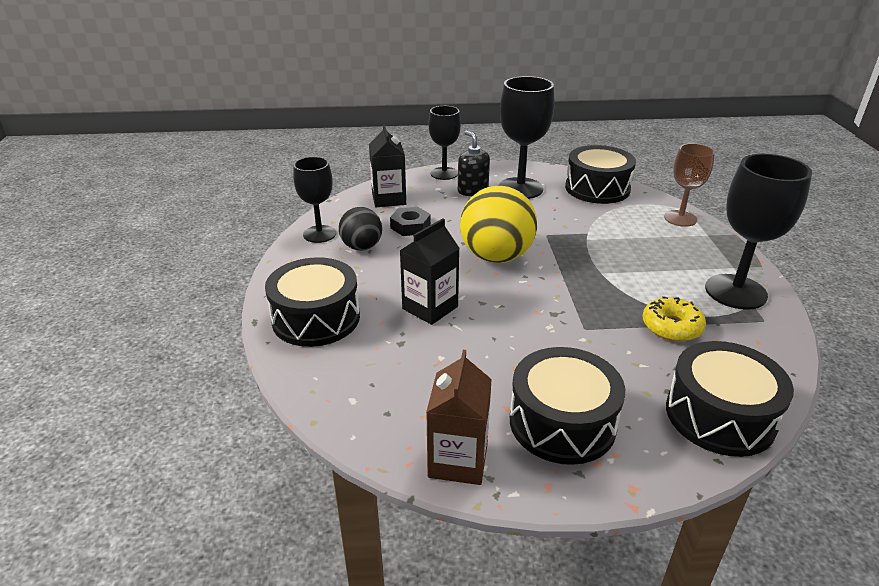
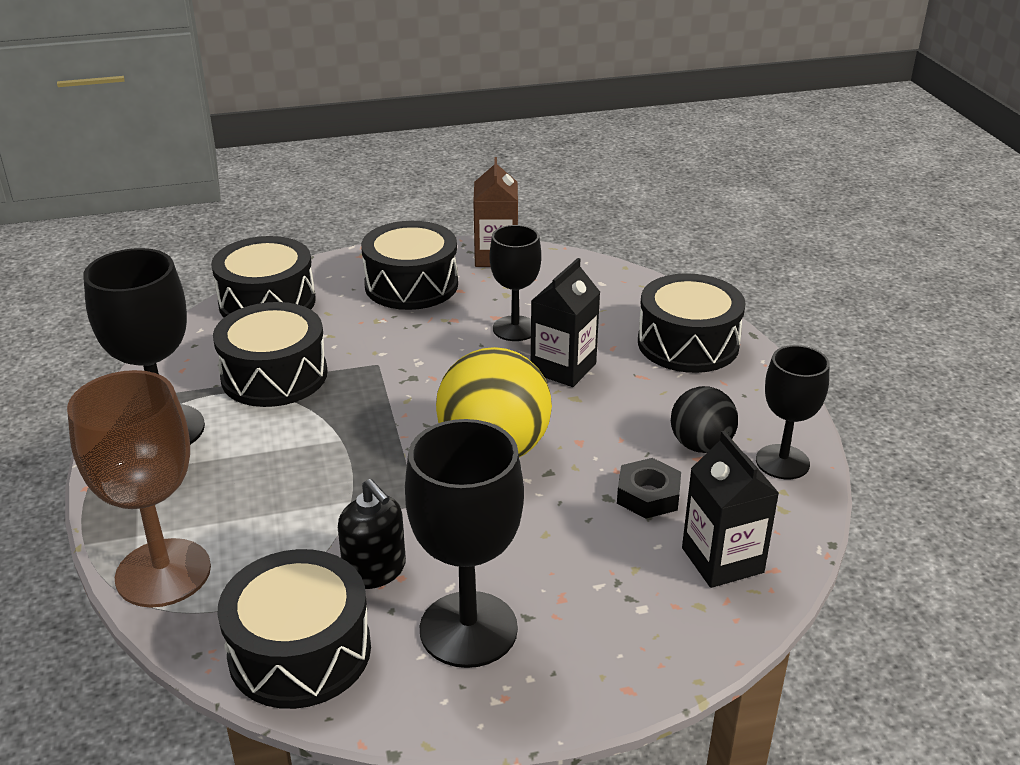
camera: 170 degrees right, 0 degrees up
black goblet [429,106,461,180] -> black goblet moved to [490,225,541,341]
black soap dispenser [458,131,490,196] -> black soap dispenser moved to [338,479,406,589]
yellow donut [642,296,706,342] -> black drum [213,302,327,407]
brown goblet [664,143,715,227] -> brown goblet [67,370,211,607], size x1.55

